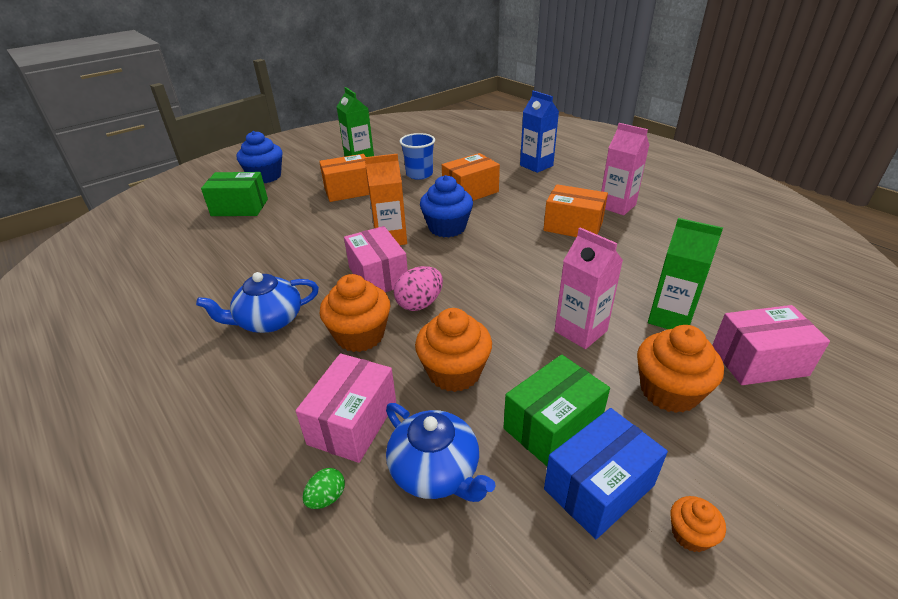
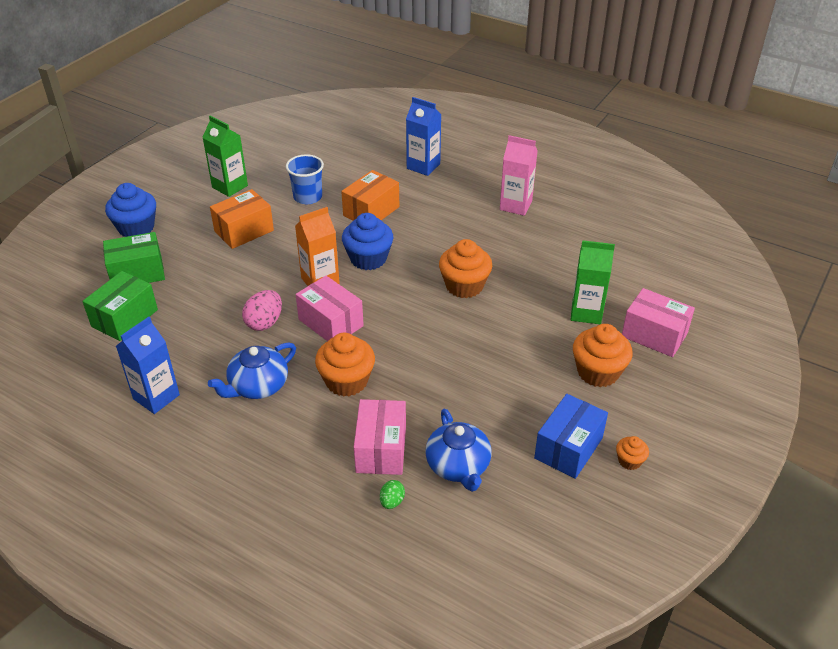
camera: 20 degrees left, 5 degrees up
blue teapot [386,403,495,502] -> blue teapot turned 45 degrees clockwise [425,409,492,492]
pink egg [394,266,443,311] -> pink egg moved to [242,290,282,331]
orange cupcake [415,308,492,392] -> orange cupcake moved to [439,239,492,298]
green box [504,355,610,466] -> green box moved to [82,271,158,341]
orange box [543,184,608,237] -> none
pink carton [554,227,623,349] -> none
pink box [713,305,830,385] -> pink box turned 60 degrees clockwise [622,288,695,357]
none -> blue carton [116,317,180,414]

